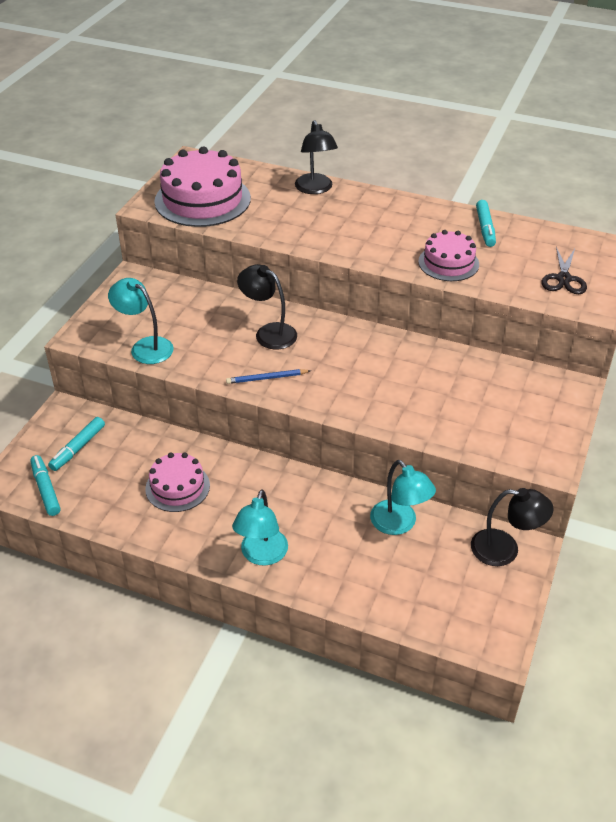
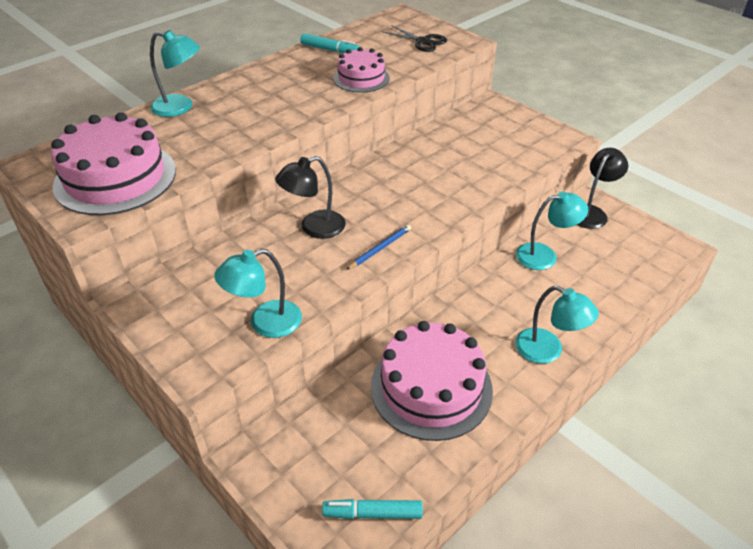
camera: 65 degrees left, 0 degrees up
turquoise marker [48,417,105,471] -> none
pink cake [145,452,210,512] -> pink cake [371,321,493,441], size x1.72
blue pencil [226,369,311,384] -> blue pencil turned 150 degrees counterclockwise [346,224,411,270]
black lamp [295,120,338,194] -> turquoise lamp [150,30,200,117]

